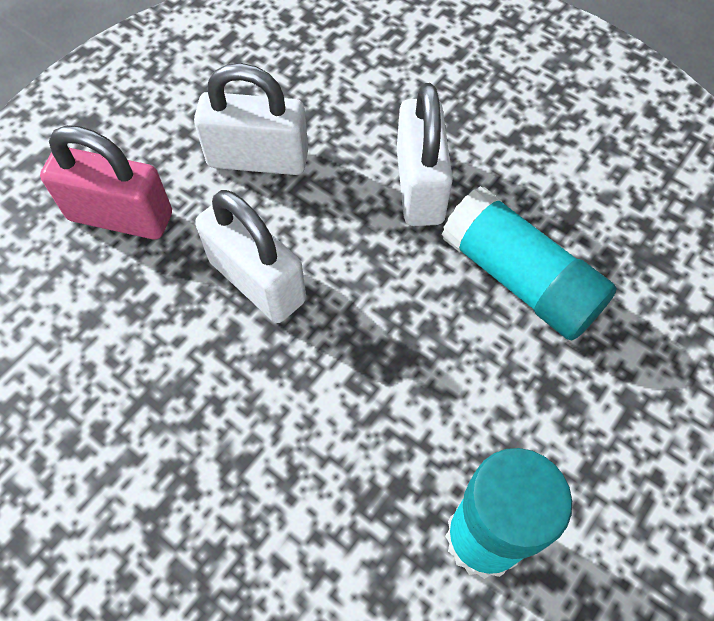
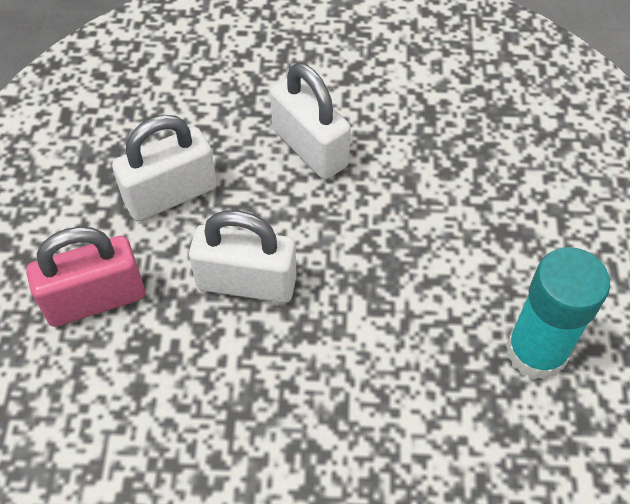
camera: 35 degrees left, 5 degrees down
turquoise glue stick [442,186,617,341] -> none

